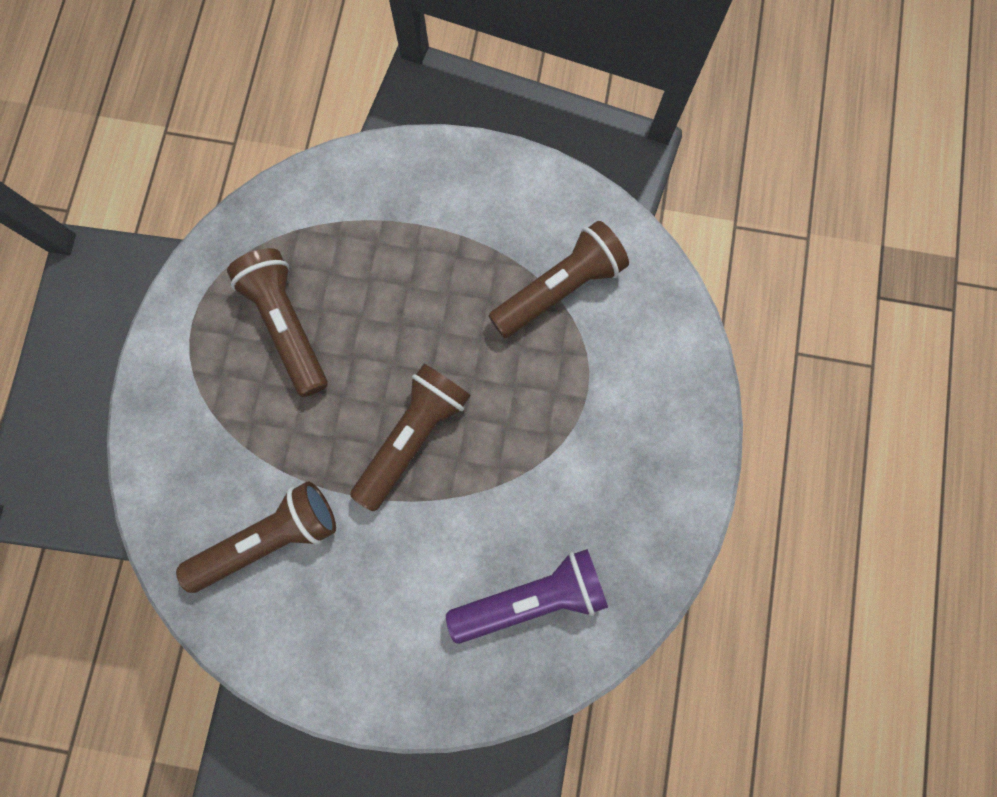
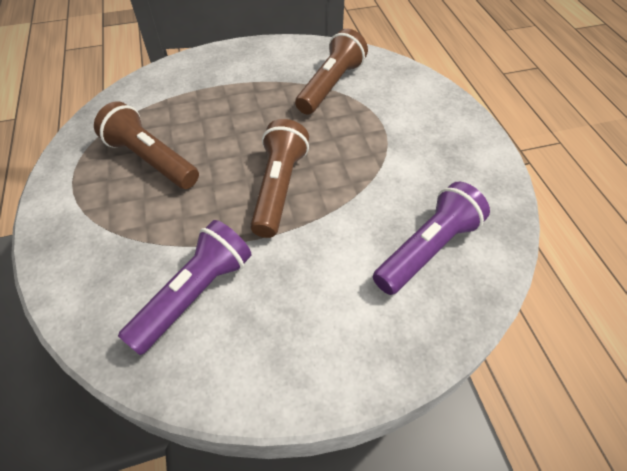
camera: 25 degrees left, 25 degrees down
brown flashlight [176,481,336,593] -> purple flashlight [118,220,252,355]

